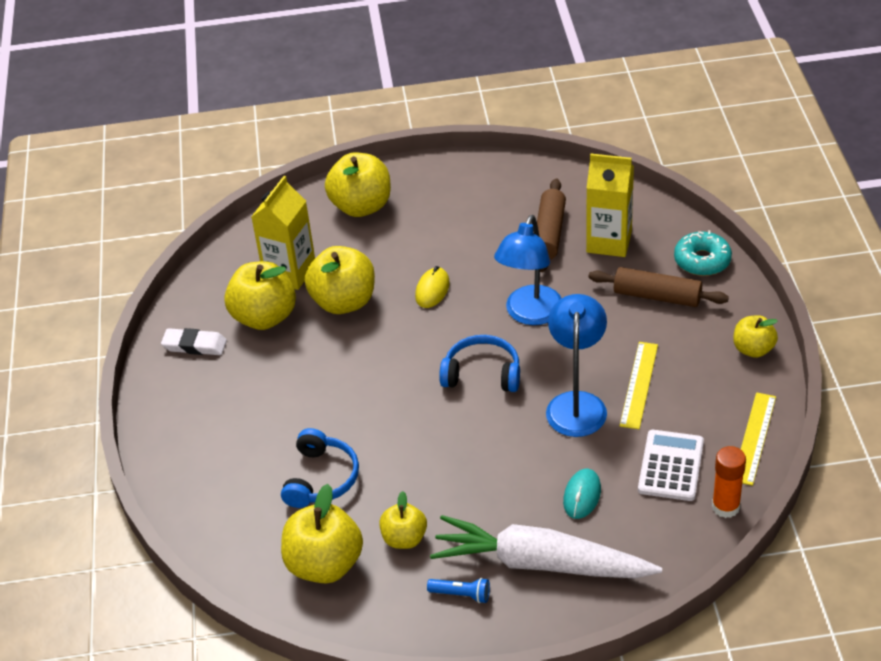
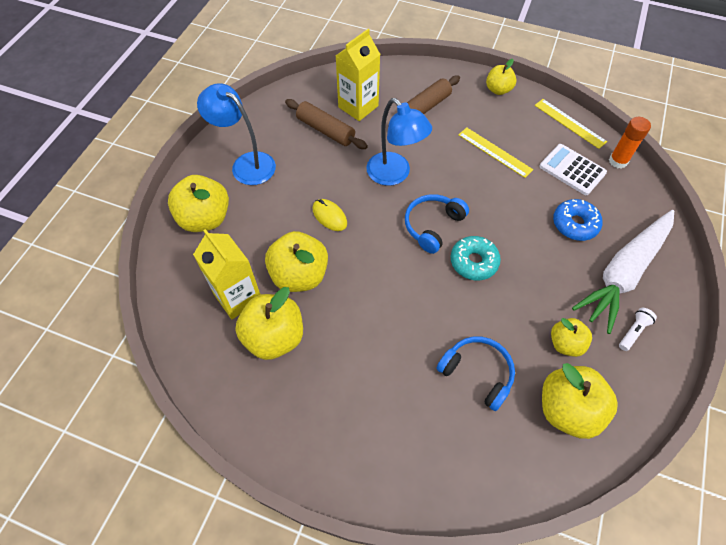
camera: 65 degrees left, 15 degrees up
white eraser [161,328,227,355] -> none
blue flashlight [427,578,490,603] -> white flashlight [619,308,657,351]
blue lamp [546,294,607,437] -> blue lamp moved to [197,83,276,185]
turquoise mouse [563,469,601,519] -> blue donut [553,199,603,241]
turquoise donut [674,230,732,276] -> turquoise donut moved to [451,236,501,281]

